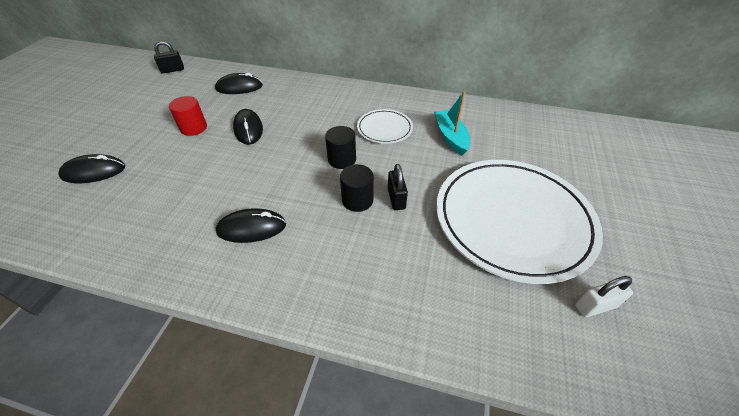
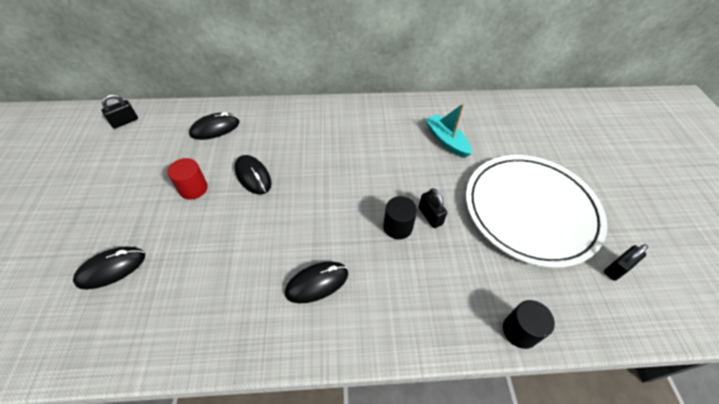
camera: 20 degrees left, 5 degrees up
black cylinder [325,126,356,169] -> black cylinder moved to [503,300,555,349]
white plate [357,109,413,144] -> none
white padlock [575,276,633,317] -> black padlock [604,244,648,281]

